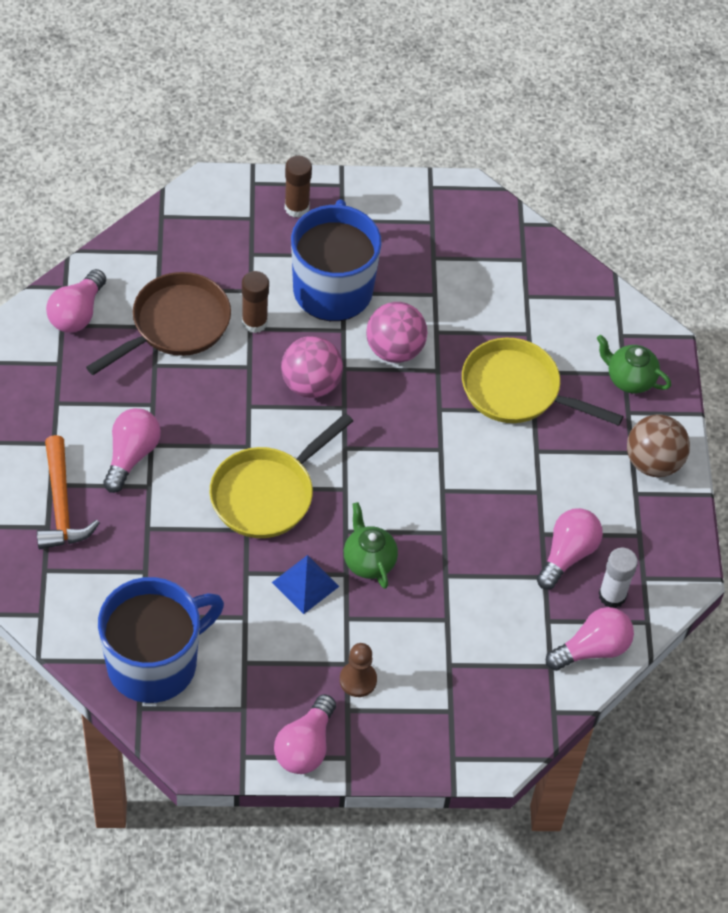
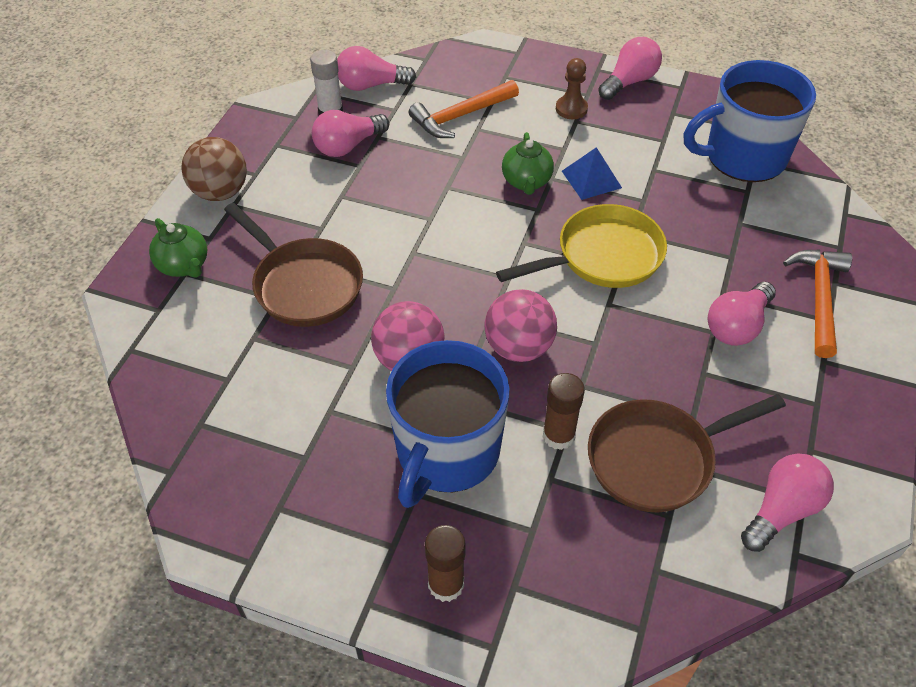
camera: 155 degrees left, 5 degrees down
yellow pan [462,338,623,426] -> brown pan [224,203,363,327]
none -> orange hammer [409,80,519,138]

